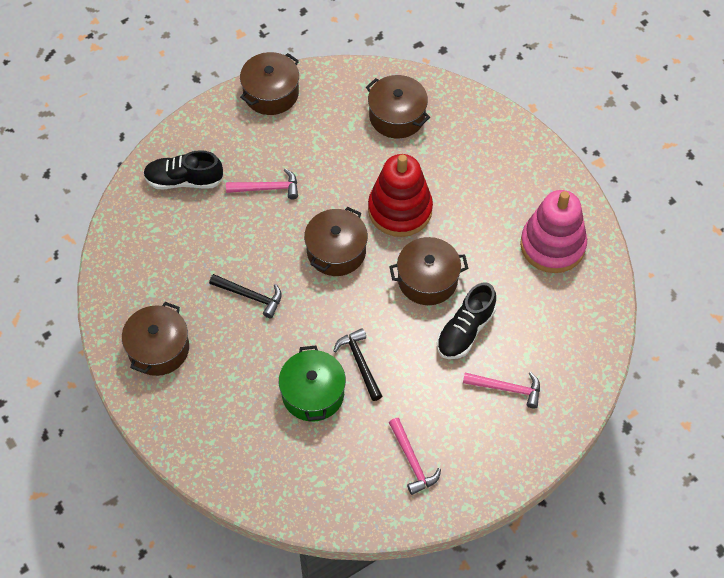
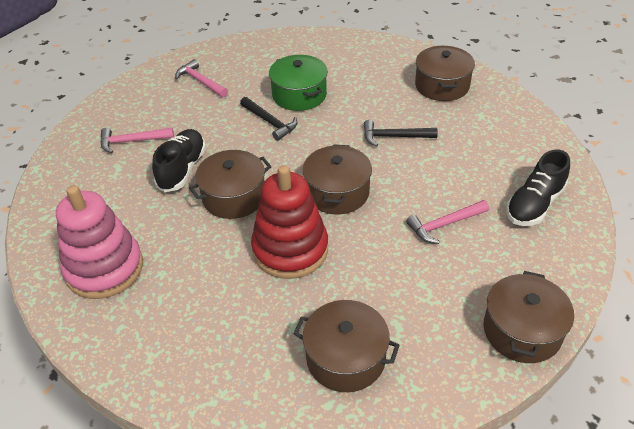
camera: 160 degrees right, 15 degrees down
black shoe [143,150,224,189] -> black shoe turned 150 degrees clockwise [506,150,570,226]

